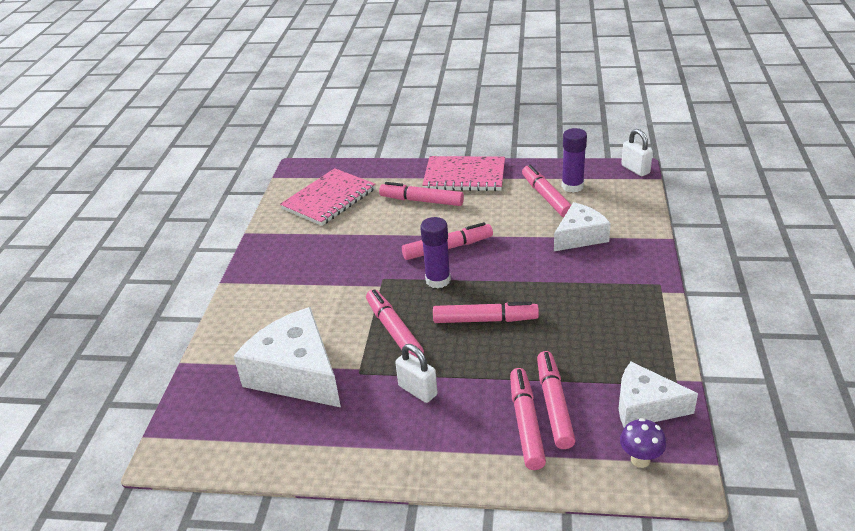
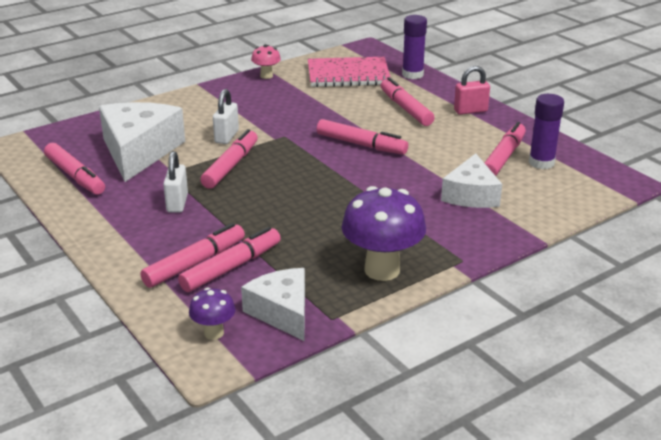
camera: 45 degrees right, 5 degrees down
purple glue stick [420,217,451,289] -> purple glue stick moved to [402,15,427,79]
pink notebook [422,156,505,191] -> pink padlock [454,66,490,115]
pink marker [433,302,539,323] -> pink marker moved to [44,143,105,195]
white cheese [554,202,611,251] -> white cheese turned 90 degrees clockwise [441,153,502,208]
white padlock [621,129,653,176] -> white padlock moved to [213,89,239,144]
none -> pink mushroom [251,44,281,79]
none -> purple mushroom [341,186,426,281]

